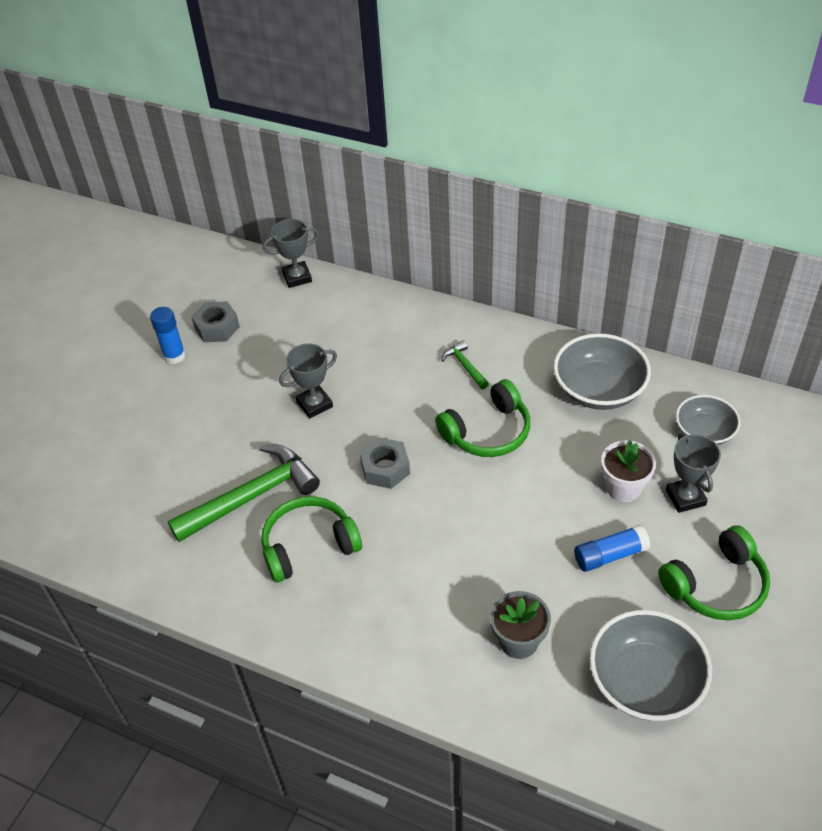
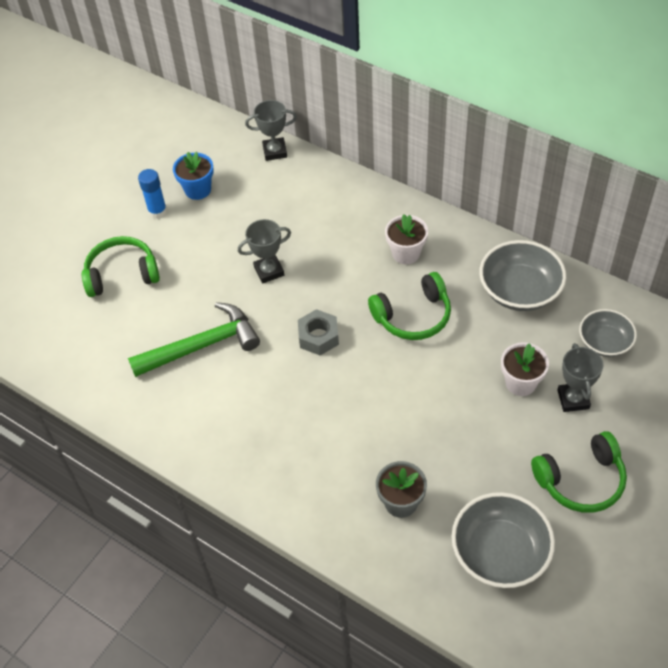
camera: 10 degrees right, 5 degrees up
grey nut [191,301,240,342] -> blue flower pot [173,152,214,200]
green headphones [261,496,362,583] -> green headphones moved to [82,236,160,297]
green hammer [441,340,489,389] -> white flower pot [385,214,428,264]
blue glue stick [574,525,650,572] -> none

